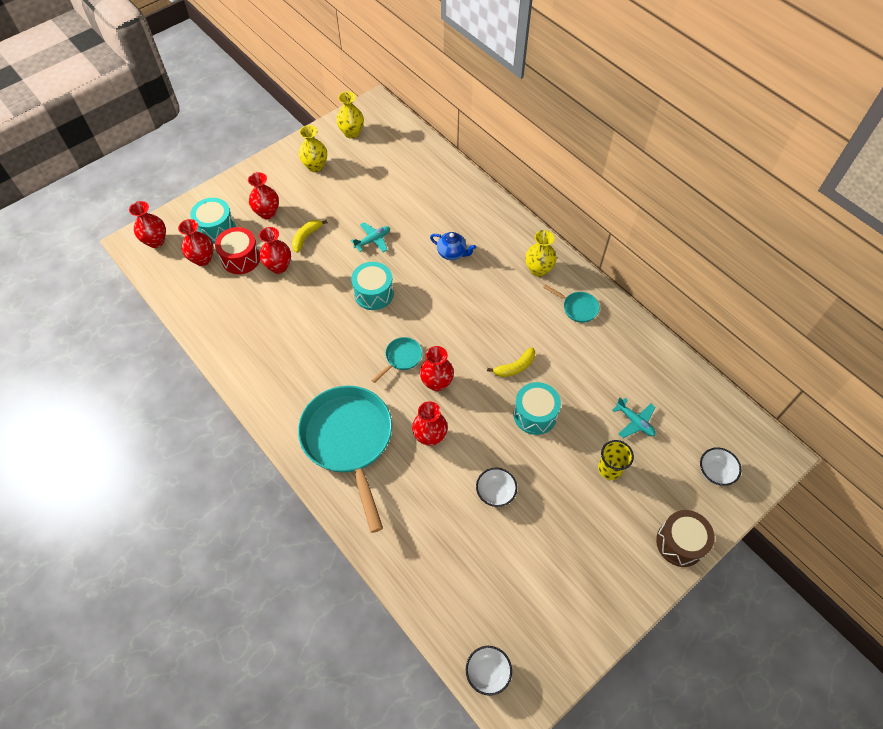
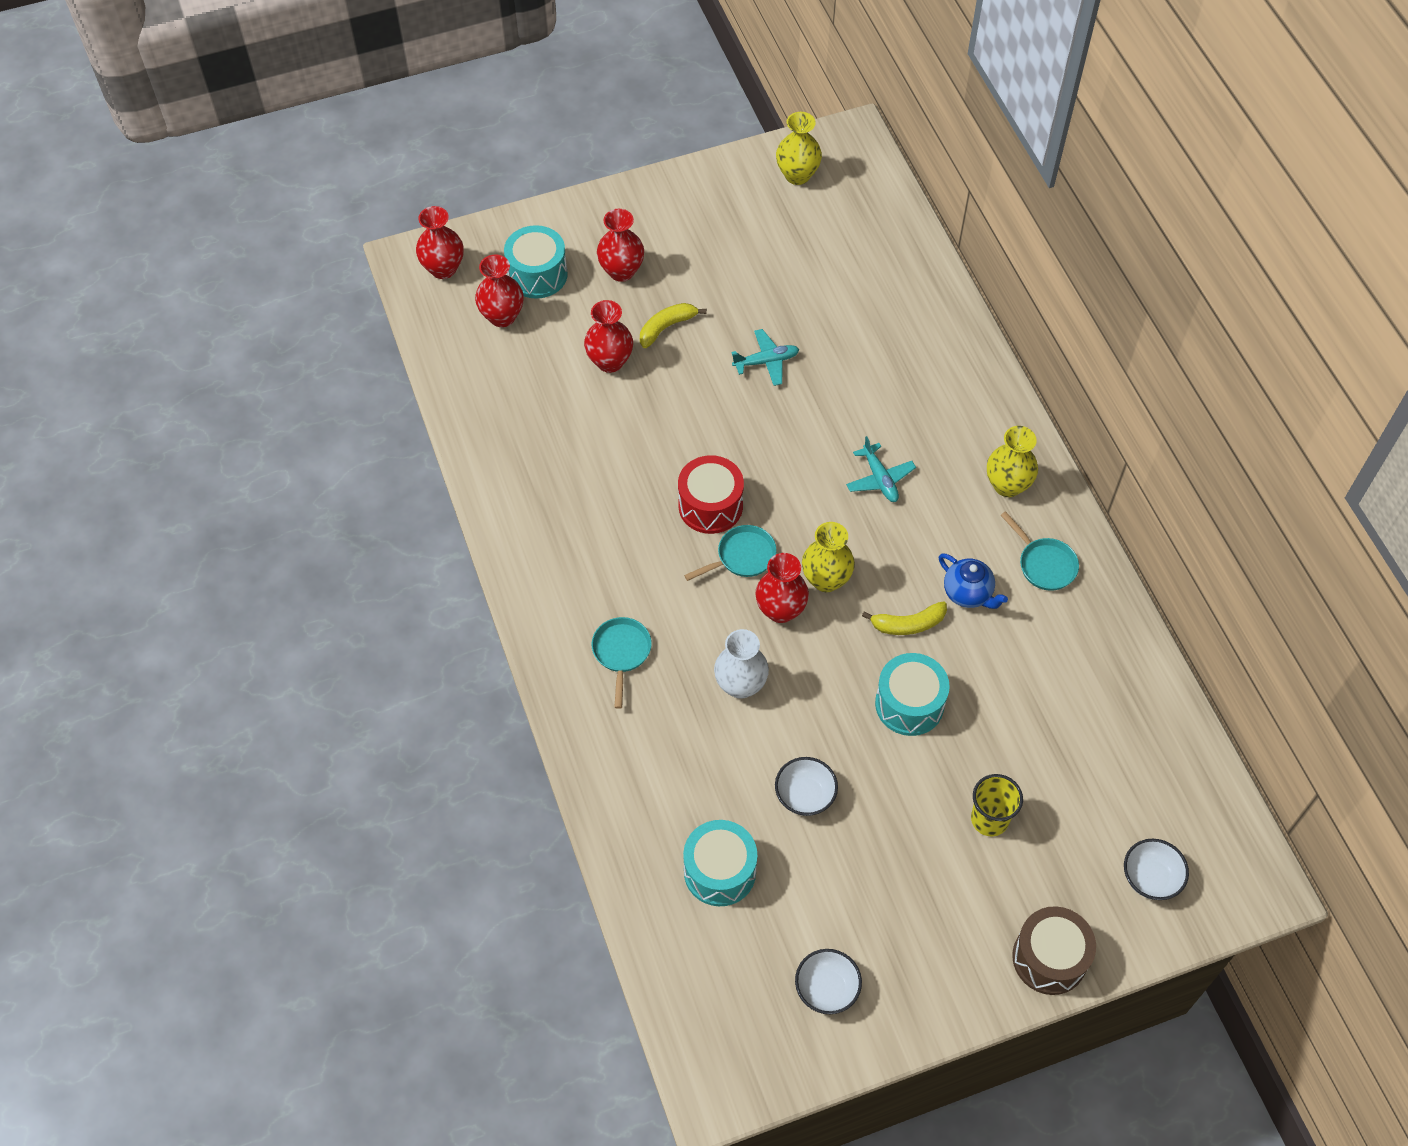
camera: 20 degrees right, 0 degrees up
red drum [215,227,260,274] -> red drum moved to [678,455,744,534]
turquoise pan [298,386,392,533] -> turquoise pan [592,617,652,709], size x0.42
yellow vase [299,125,327,172] -> yellow vase moved to [802,522,855,592]
turquoise drum [351,262,394,310] -> turquoise drum moved to [683,820,757,906]
red vase [412,401,448,446] -> white vase [714,629,769,699]
blue teapot [430,232,476,260] -> blue teapot moved to [939,554,1008,609]
white bowl [466,646,512,696] -> white bowl moved to [795,949,862,1014]
turquoise plane [613,398,656,438] -> turquoise plane moved to [846,436,916,502]

